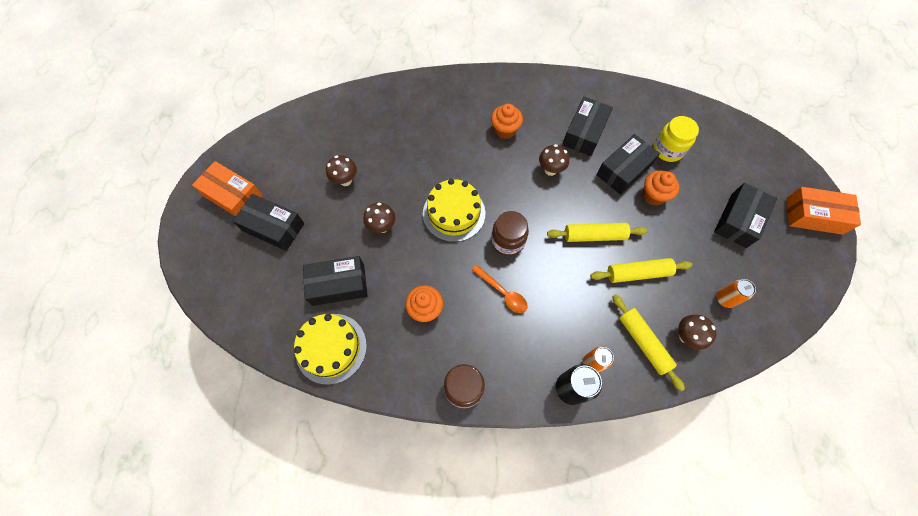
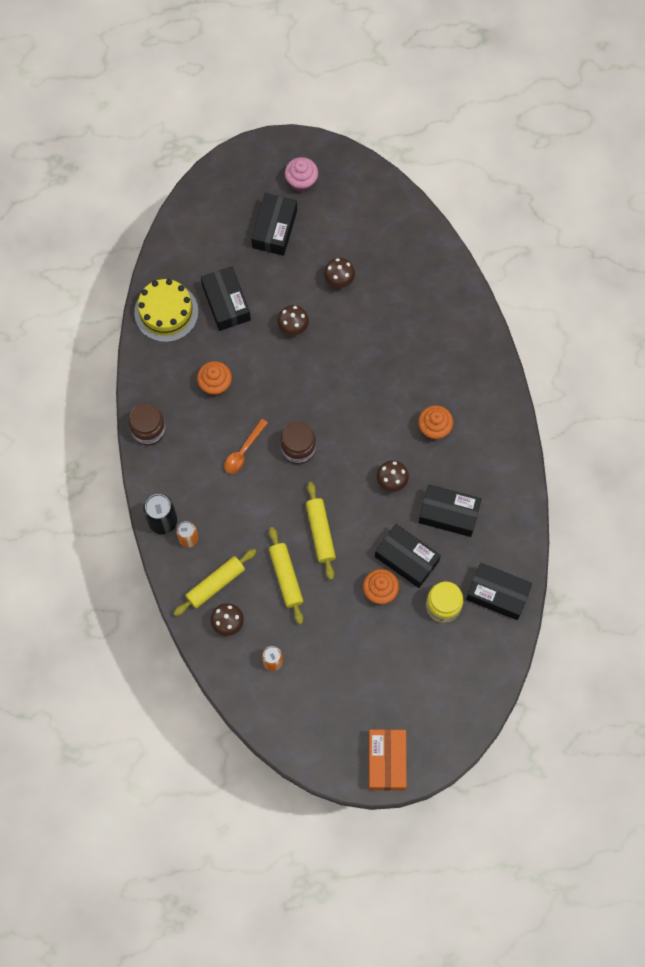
camera: 80 degrees right, 5 degrees up
orange box [192,161,263,217] -> pink cupcake [285,157,318,192]
yellow cake [423,179,485,242] -> none
black box [714,183,777,248] -> black box moved to [466,563,532,620]

